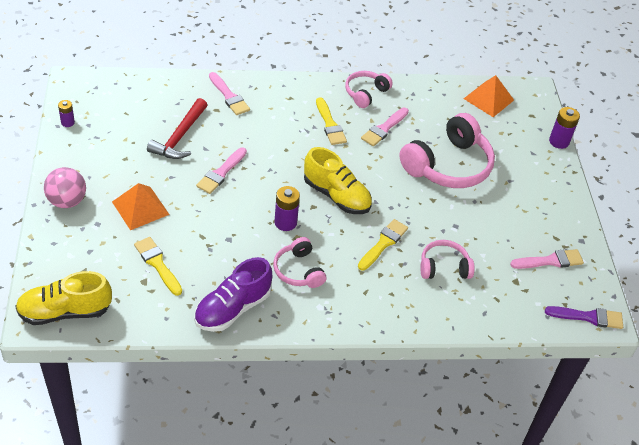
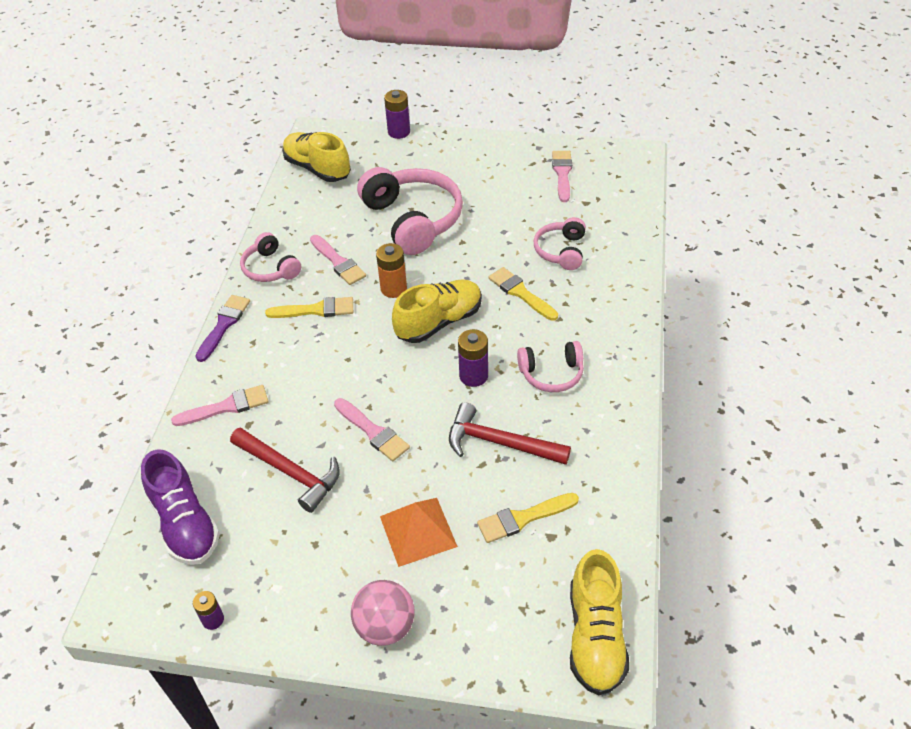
camera: 70 degrees left, 0 degrees up
purple shoe [194,257,272,332] -> purple shoe moved to [141,449,220,565]
orange pyramid [464,75,514,117] -> yellow shoe [282,132,351,182]
purple brush [545,306,623,329] -> purple brush moved to [195,295,250,362]
none -> orange battery [376,243,407,298]
none -> red hammer [449,402,571,465]

